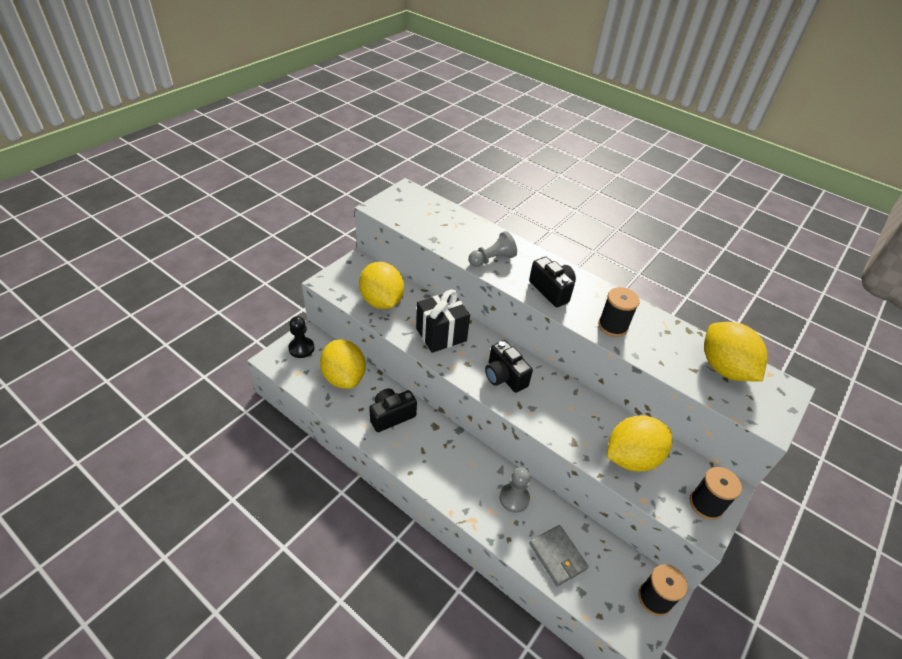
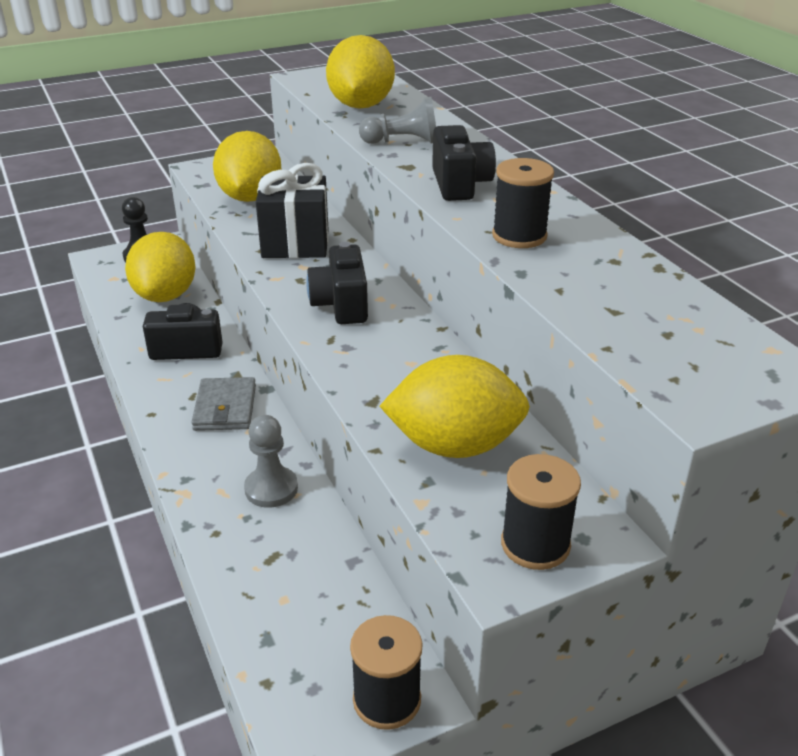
camera: 30 degrees right, 10 degrees down
grey wallet [529,525,589,586] -> grey wallet moved to [191,377,256,431]
yellow lemon [704,322,767,382] -> yellow lemon moved to [326,35,395,109]

